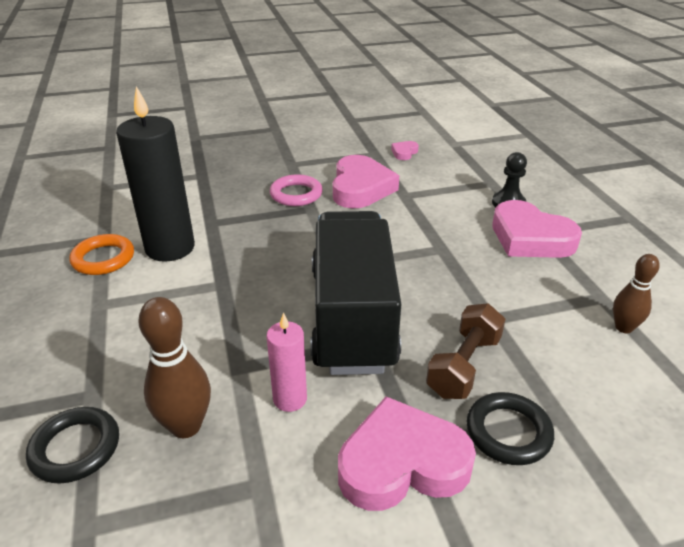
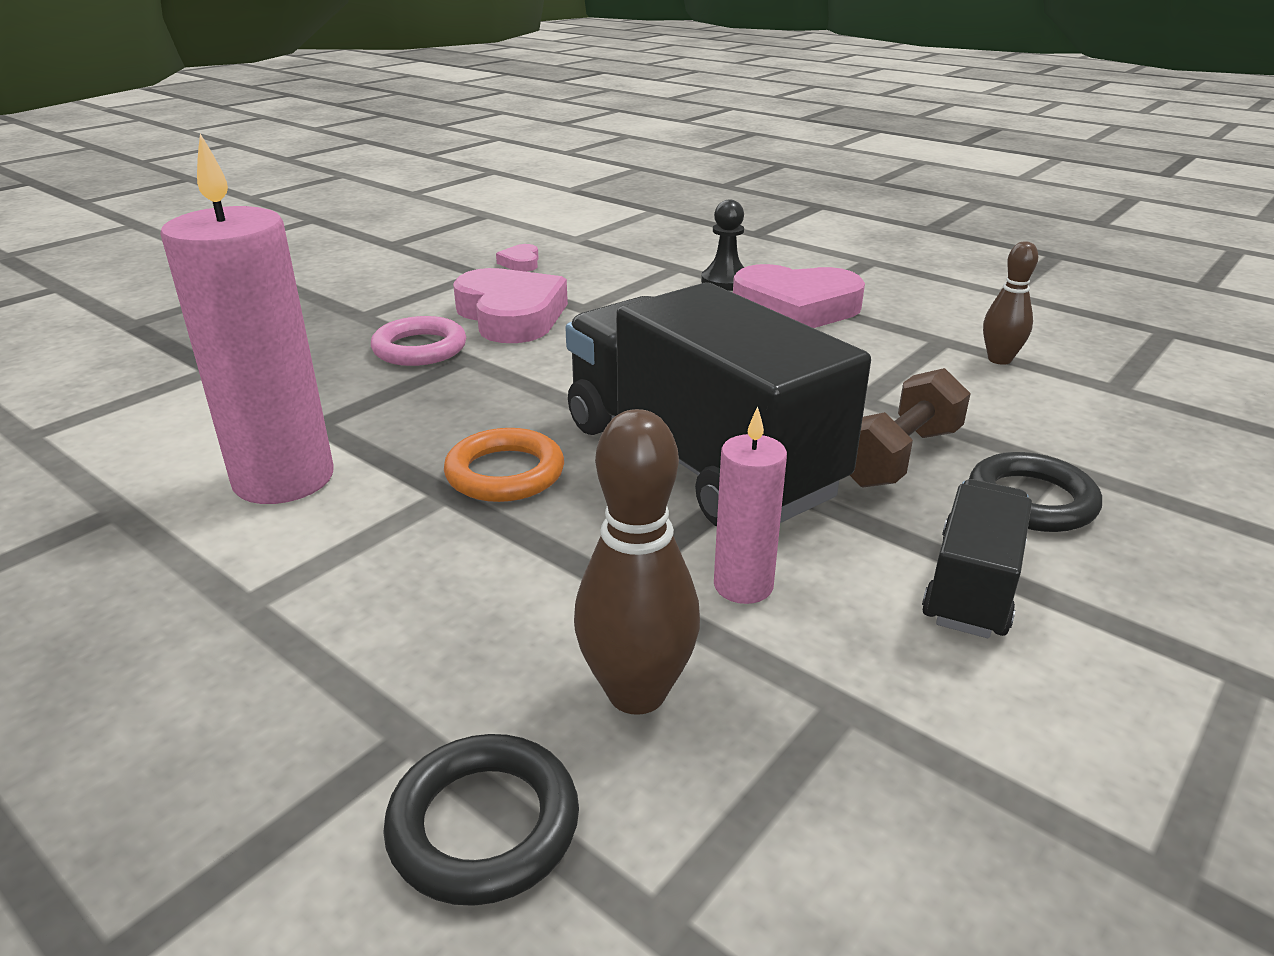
camera: 35 degrees left, 5 degrees down
orange ring [69,234,134,275] -> orange ring moved to [444,428,564,502]
black candle [116,86,195,262] -> pink candle [160,134,333,504]
pink heart [338,397,476,511] -> black truck [922,479,1032,638]
brown dumbbell [426,303,506,399] -> brown dumbbell turned 45 degrees clockwise [850,368,971,488]

